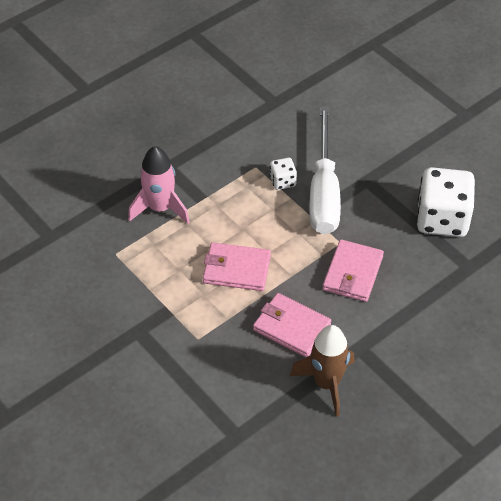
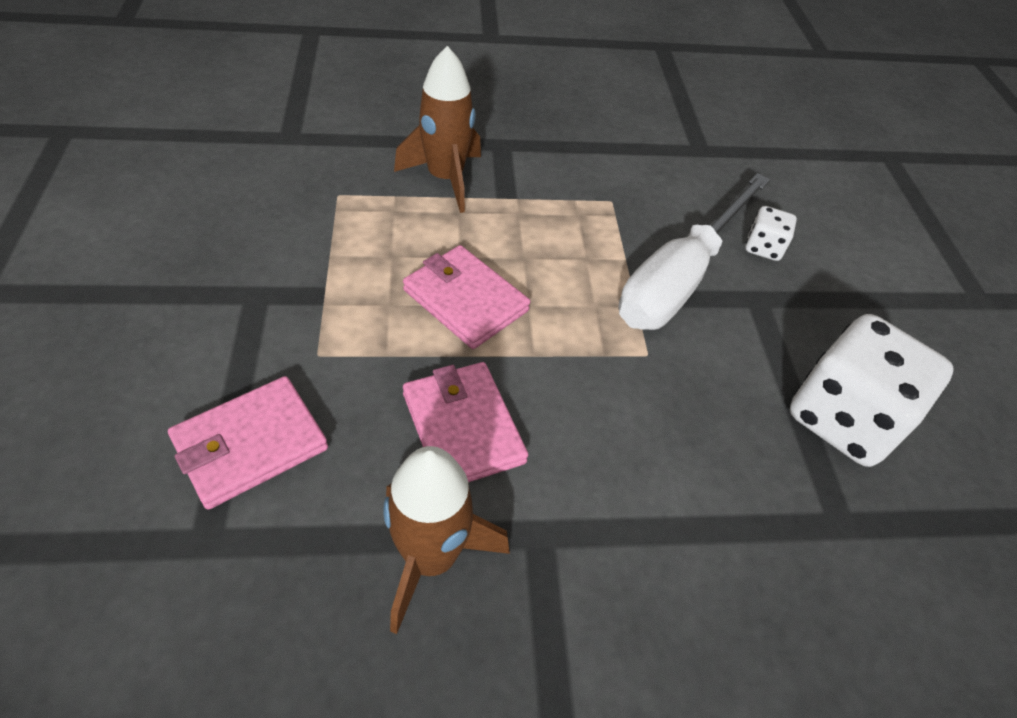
camera: 30 degrees right, 0 degrees up
pink rocket [128,146,189,224] -> brown rocket [394,46,481,213]
white dice [270,158,297,190] -> white dice moved to [745,206,797,261]
pink wallet [323,240,384,302] -> pink wallet moved to [168,376,328,509]

